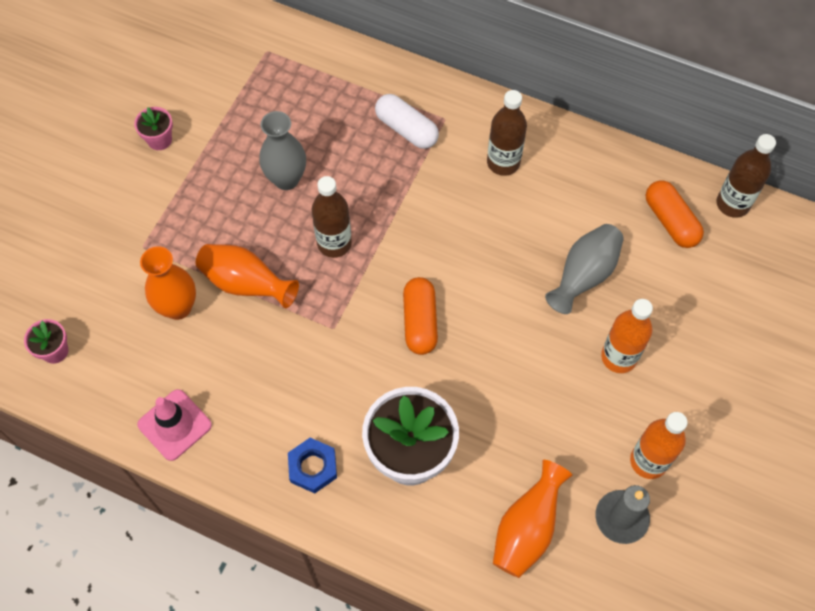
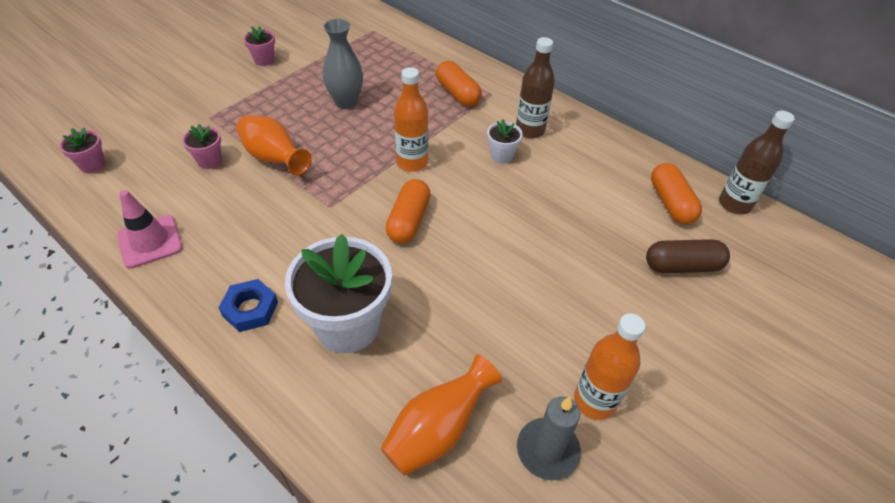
camera: 15 degrees right, 15 degrees down
orange vase [140,246,196,320] -> pink flower pot [182,124,222,169]
brown bottle [312,176,352,258] -> none
white capsule [375,94,439,149] -> orange capsule [436,61,482,107]
grey vase [545,224,624,314] -> none
orange bottle [601,299,653,373] -> orange bottle moved to [394,67,428,172]
none -> white flower pot [487,119,523,163]
none -> brown capsule [646,239,730,273]

